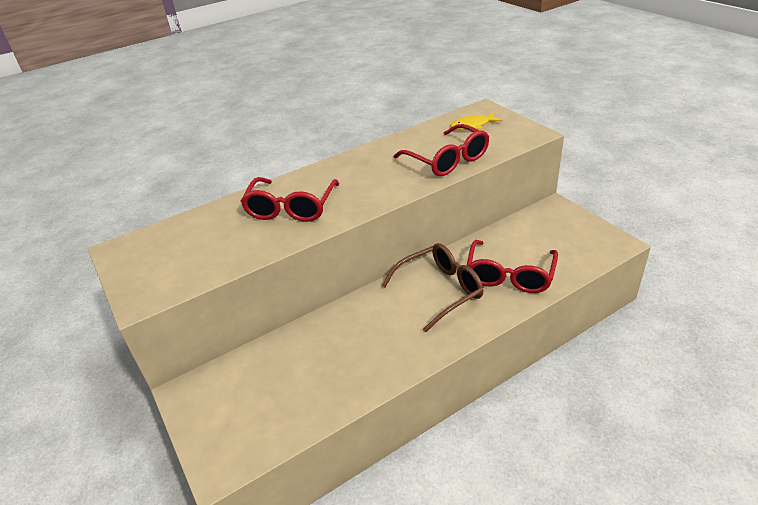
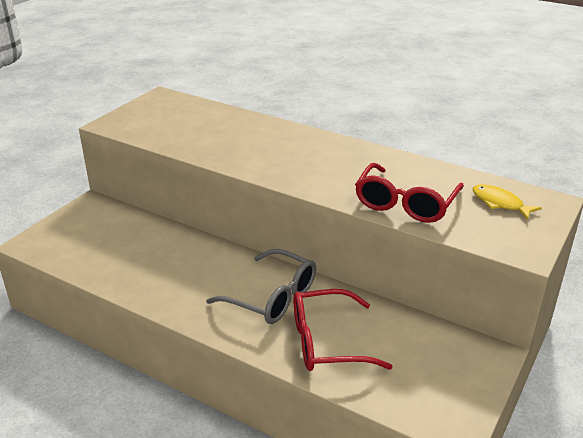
camera: 60 degrees right, 5 degrees down
red glasses [240,177,339,222] -> none
brown glasses [381,243,484,332] -> grey glasses [206,249,316,324]

